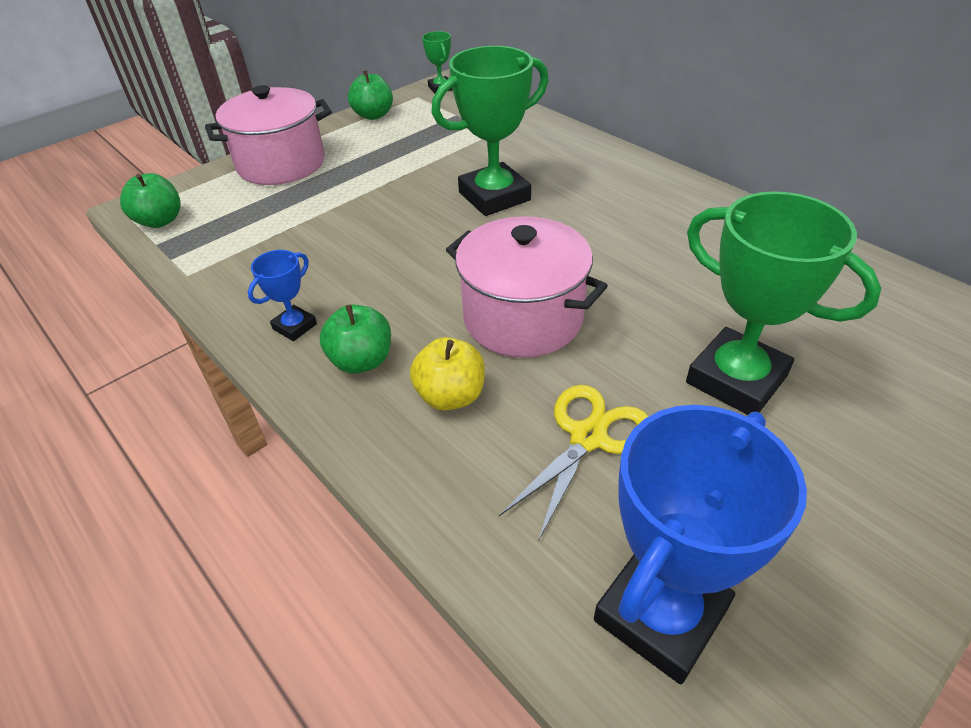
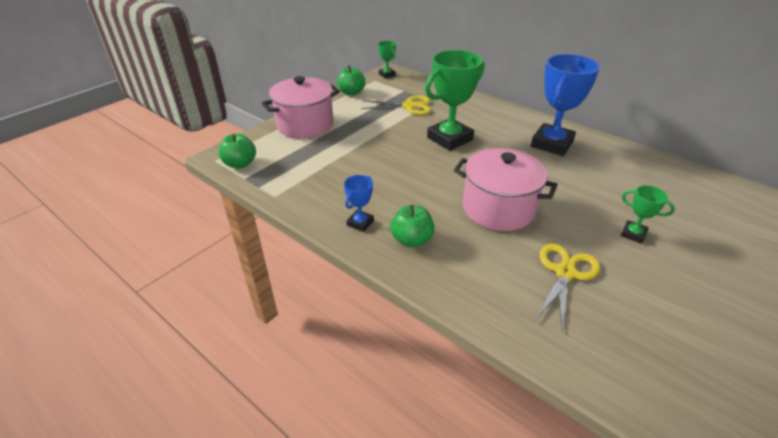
camera: 10 degrees left, 5 degrees down
yellow apple [410,337,485,411] -> none
blue trophy [594,405,807,684] -> blue trophy moved to [531,54,600,156]
green trophy [686,191,881,415] -> green trophy [621,185,675,244], size x0.48
none -> yellow scissors [361,96,431,115]

